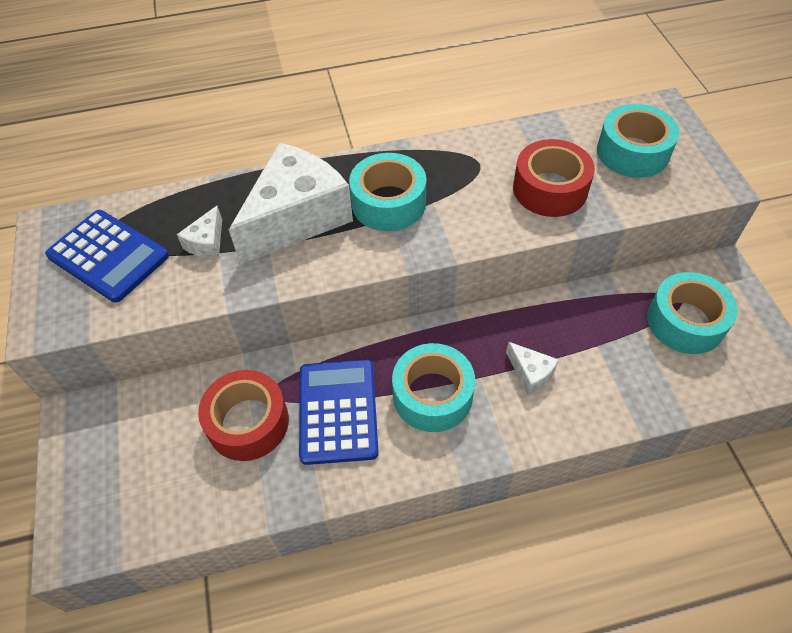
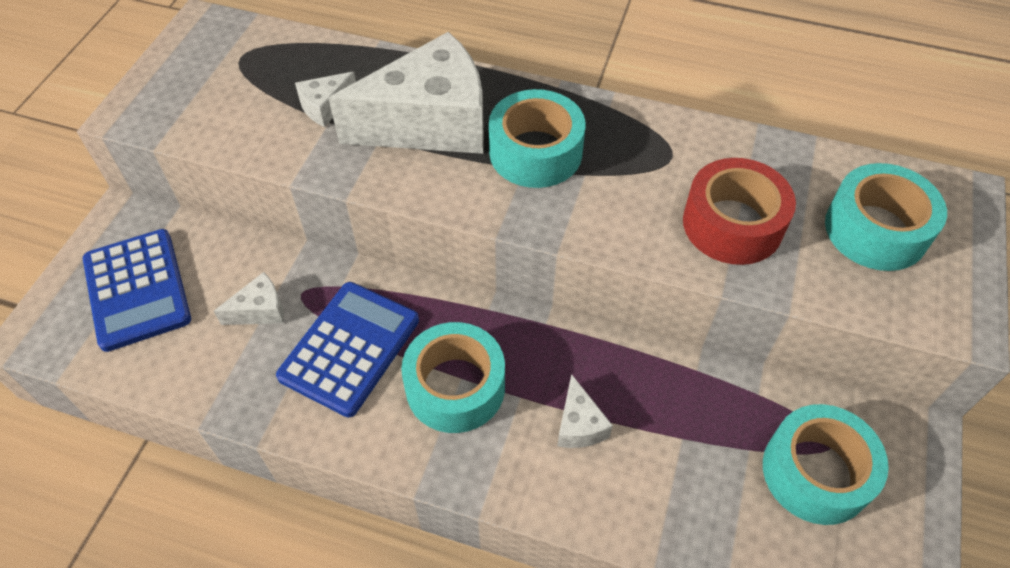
camera: 30 degrees right, 0 degrees up
blue calculator [45,210,169,303] -> blue calculator moved to [83,229,191,352]
red tape [198,370,289,461] -> white cheese [214,272,284,325]

